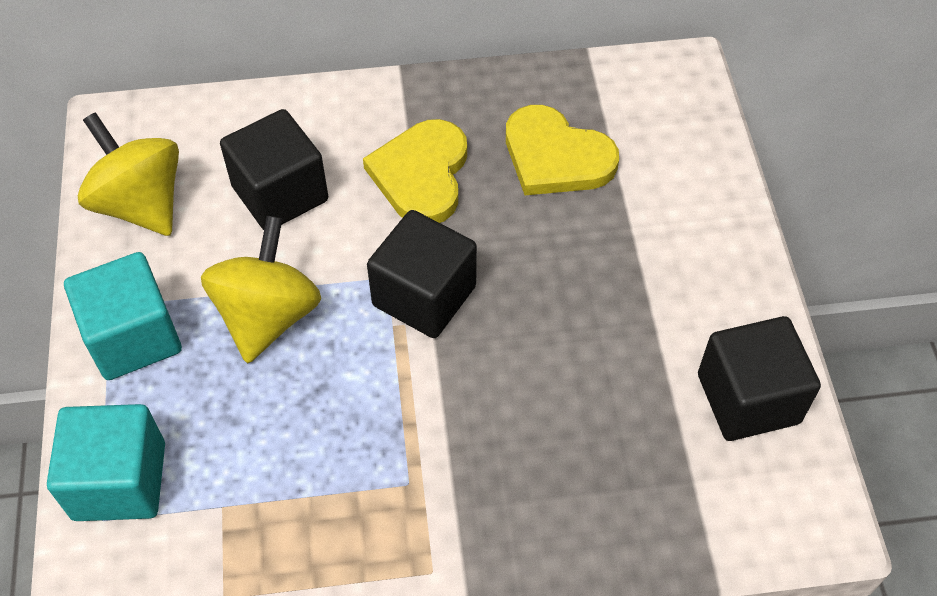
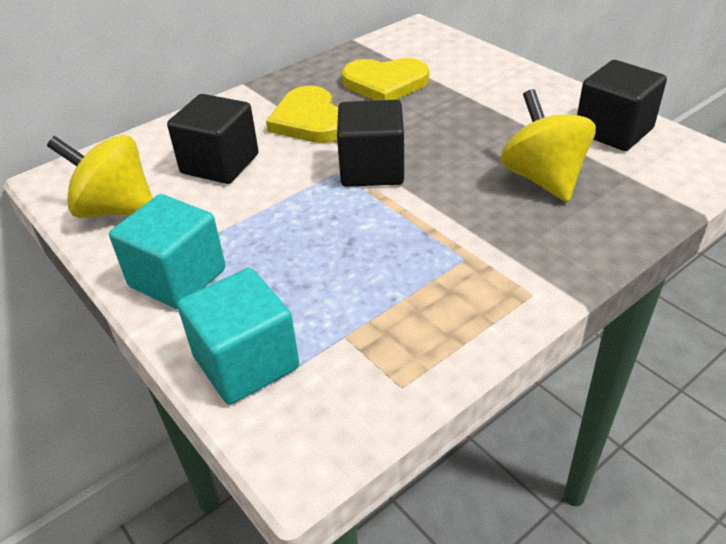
camera: 30 degrees left, 15 degrees down
yellow spinning top [201,216,321,364] -> yellow spinning top moved to [500,89,596,202]

